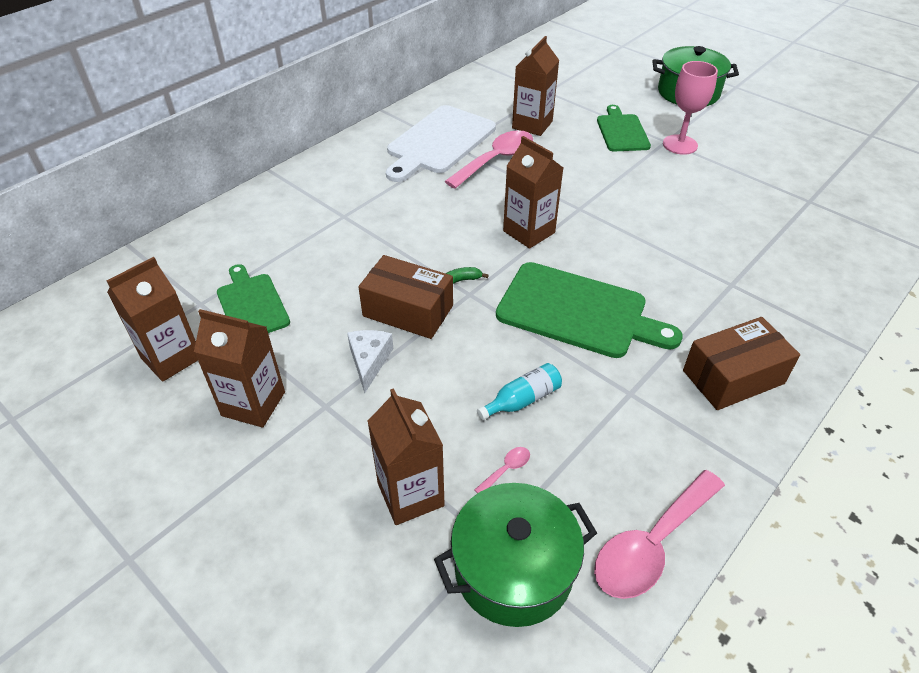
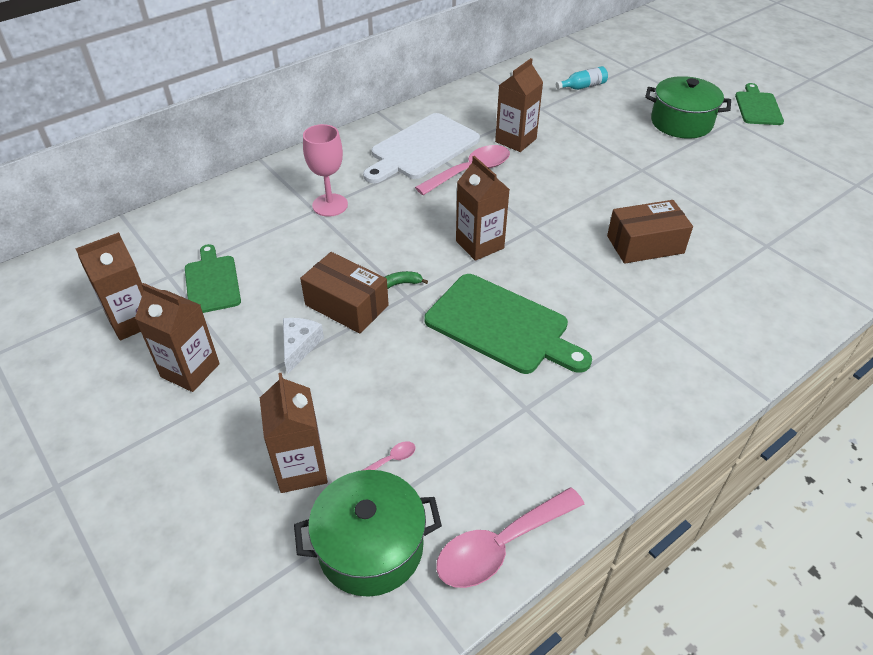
camera: 10 degrees right, 0 degrees up
turquoise bottle [477,363,562,420] -> turquoise bottle moved to [556,66,608,90]
green cutting board [597,105,651,152] -> green cutting board moved to [735,83,784,125]
pink goblet [663,61,718,155] -> pink goblet moved to [303,124,348,217]
brown box [683,317,800,410] -> brown box moved to [607,200,693,264]

